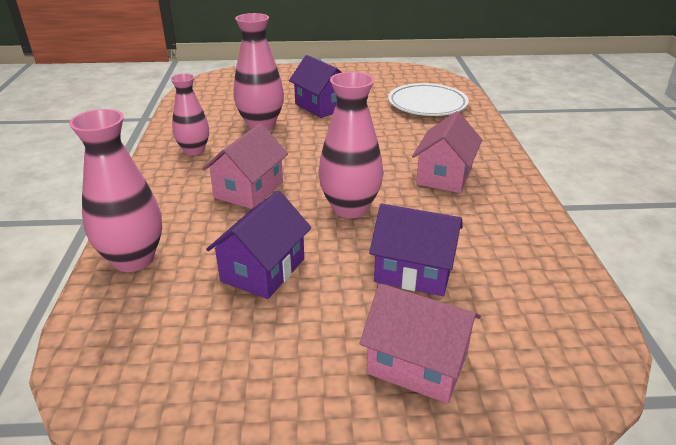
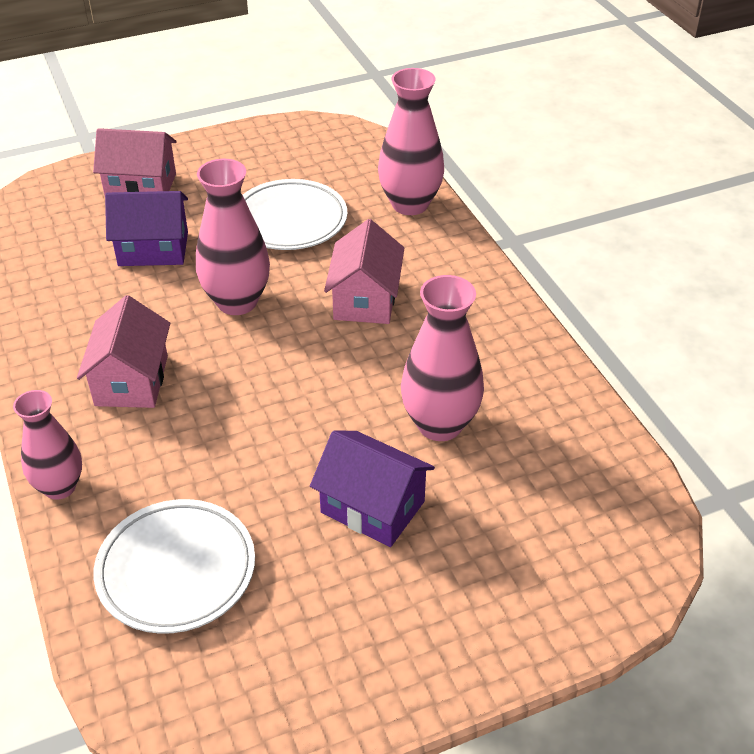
camera: 160 degrees right, 10 degrees up
pink vase [170,73,209,155] -> pink vase moved to [13,390,82,500]
purple house [206,191,311,299] -> white plate [243,179,347,250]

